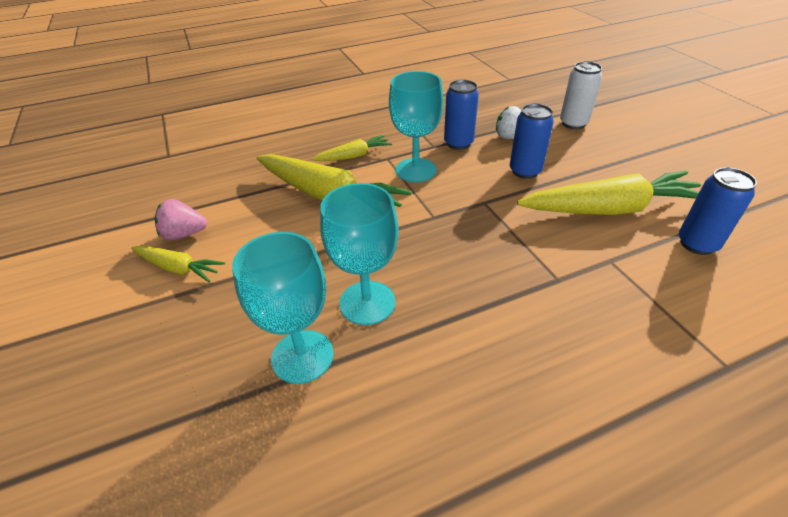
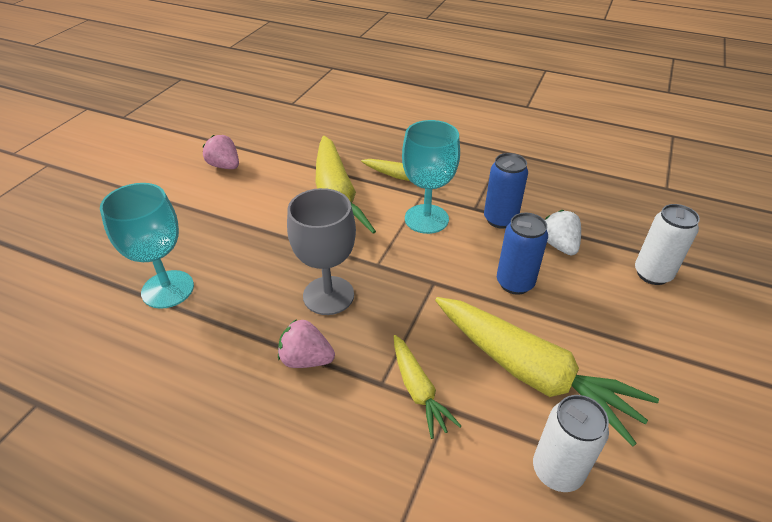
camera: 45 degrees right, 0 degrees up
yellow carrot [131,245,225,282] -> yellow carrot moved to [394,335,461,439]
turquoise goblet [320,183,399,325] -> none
blue can [679,167,757,255] -> white can [533,395,609,492]
none -> pink strawberry [278,319,335,368]
none -> grey goblet [287,188,356,315]

